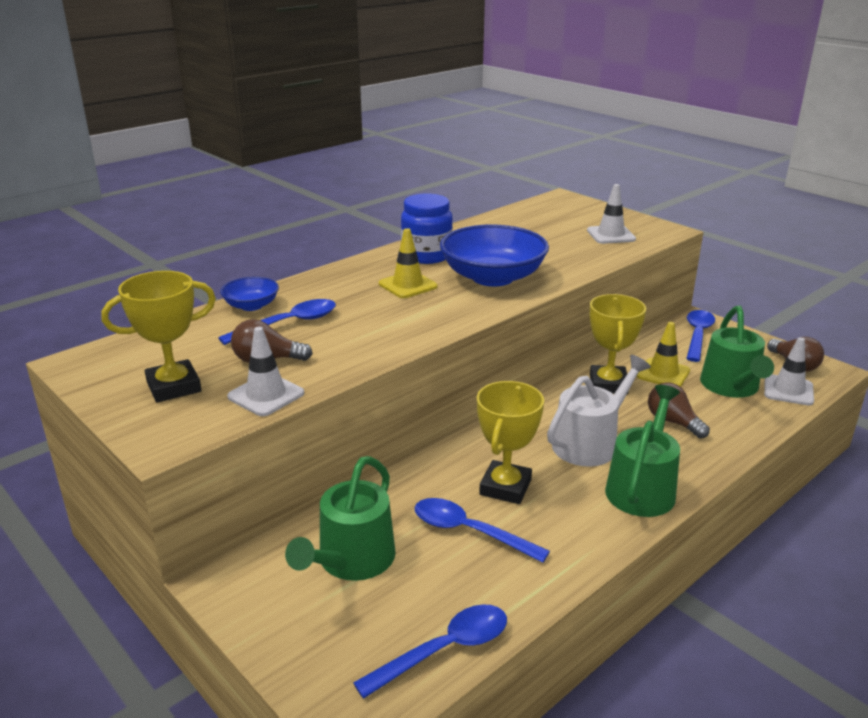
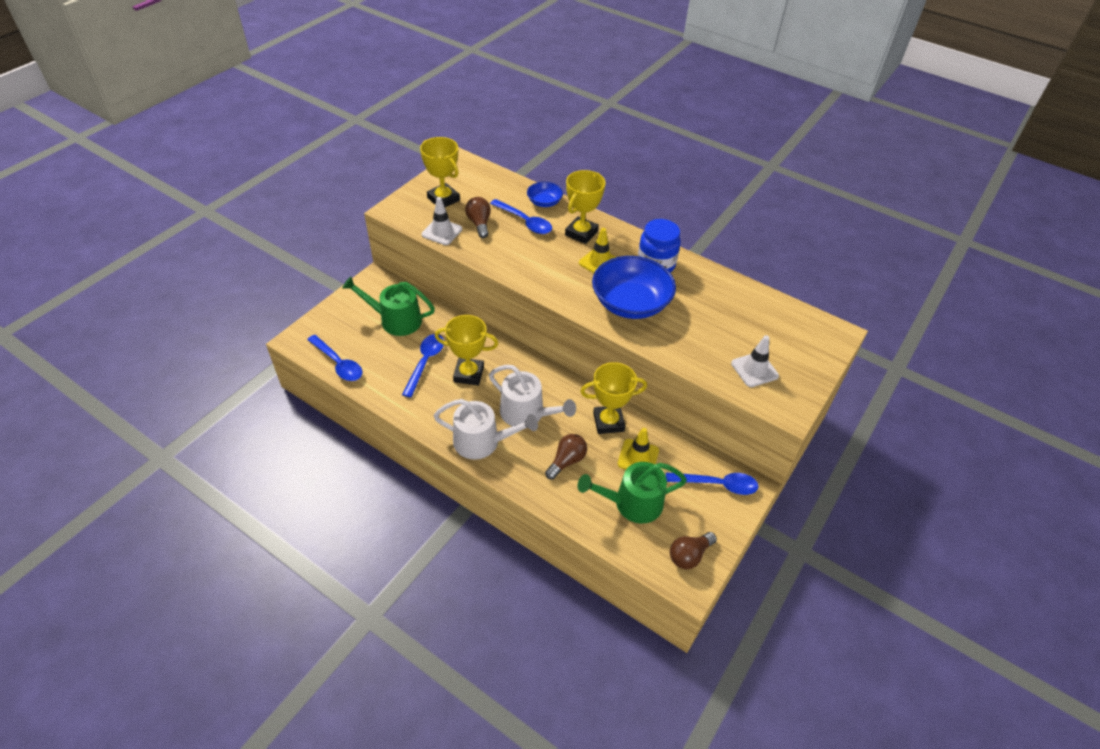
camera: 75 degrees right, 20 degrees up
green watering can [605,385,680,517] -> white watering can [433,399,538,460]
white traffic cone [764,337,814,406] -> none
none -> yellow trophy [565,170,605,244]

